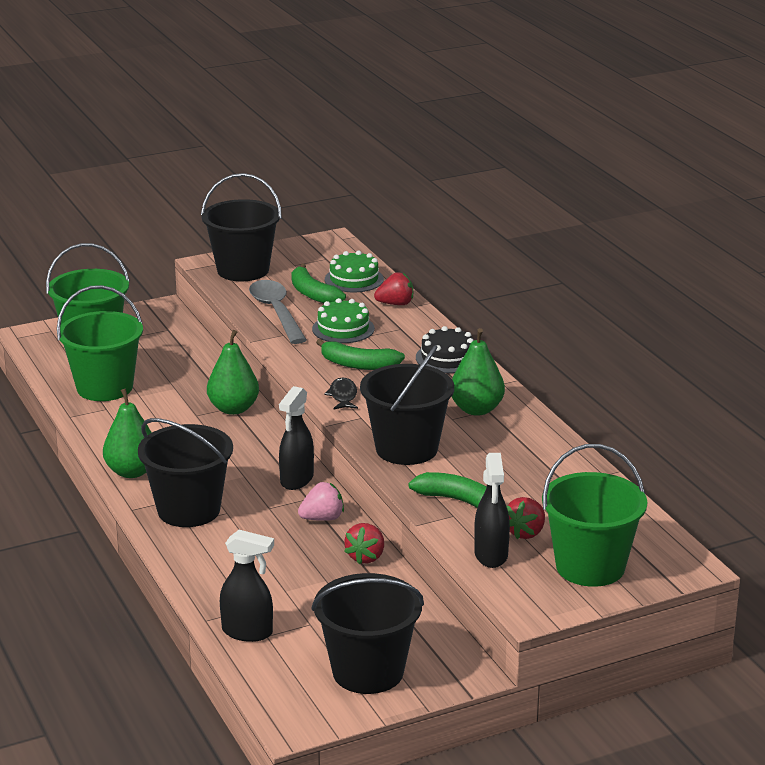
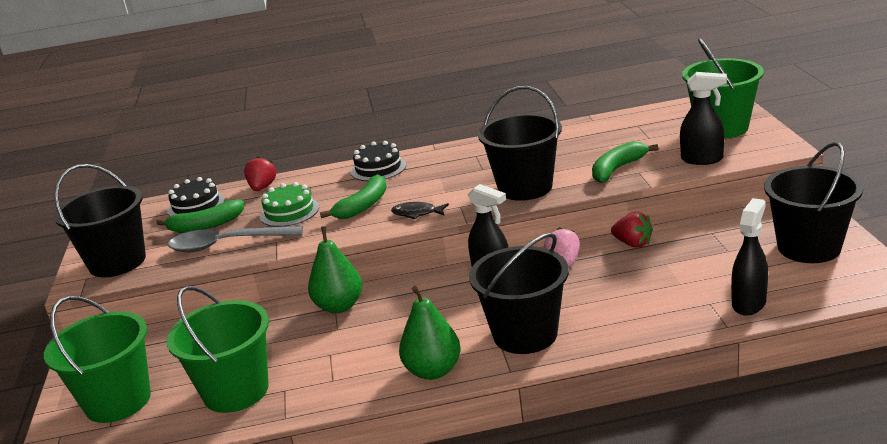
camera: 70 degrees left, 0 degrees up
green cake [325,251,384,292] -> black cake [167,177,225,217]
green pear [452,328,505,416] -> none
red strawberry [506,497,545,539] -> none

